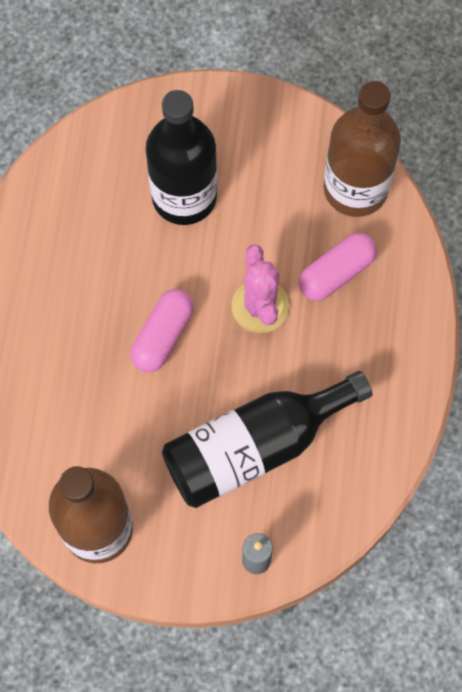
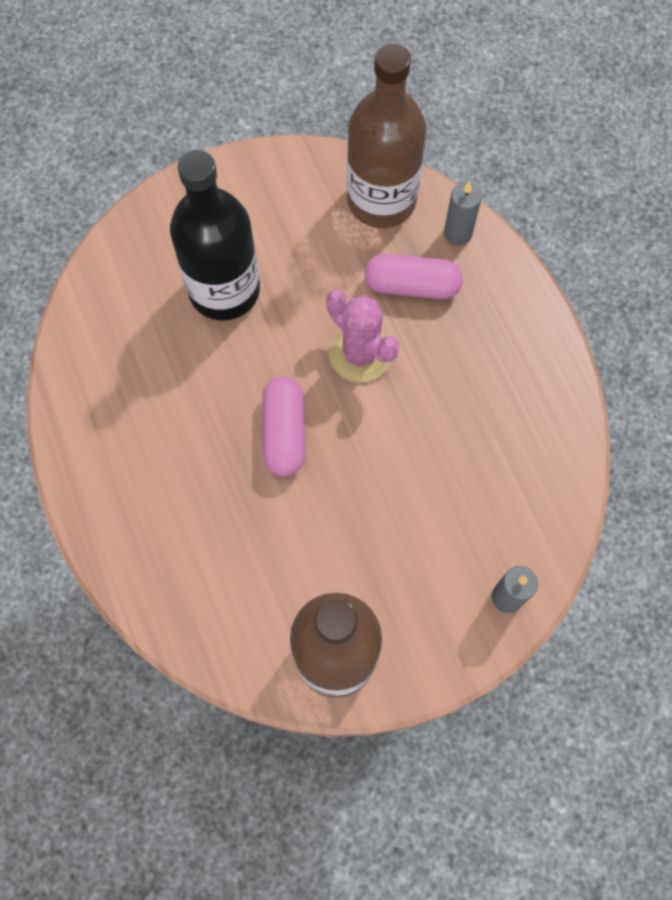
camera: 30 degrees left, 0 degrees up
black bottle [162,371,372,508] -> none
pink capsule [299,233,377,301] -> pink capsule turned 75 degrees clockwise [365,254,463,299]
none -> grey candle [444,181,482,246]

